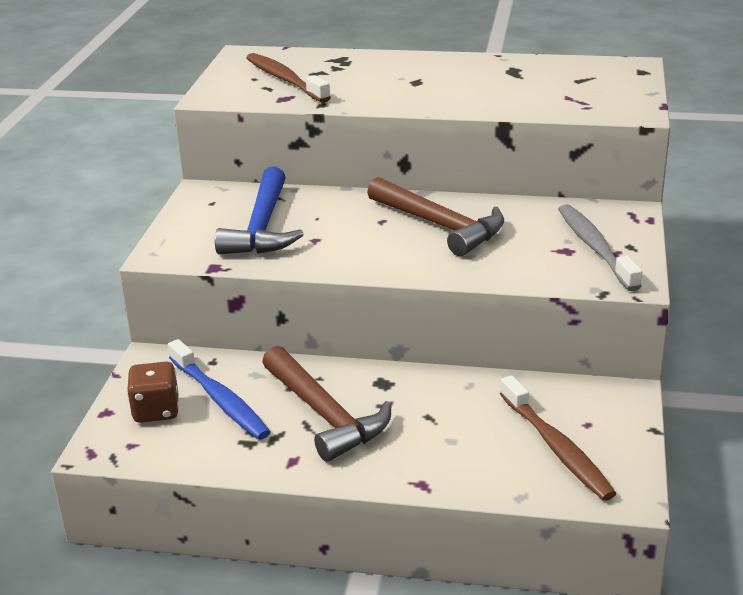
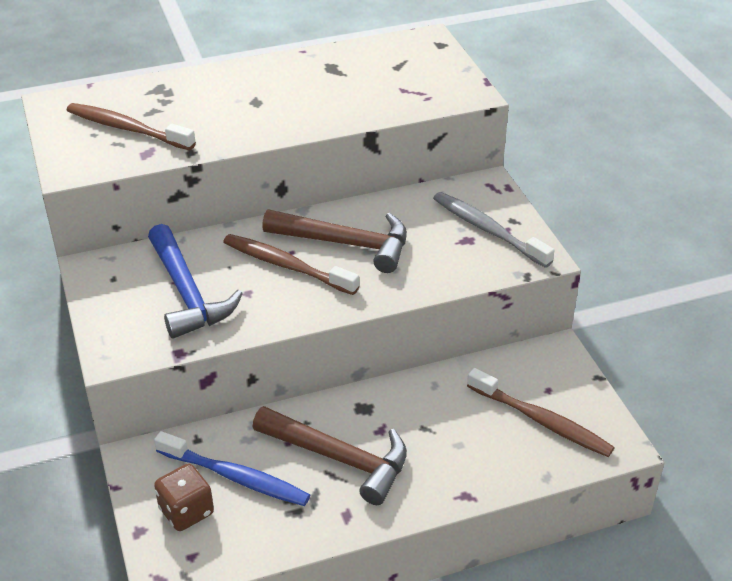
camera: 30 degrees left, 10 degrees up
none -> brown toothbrush [223,234,359,295]

